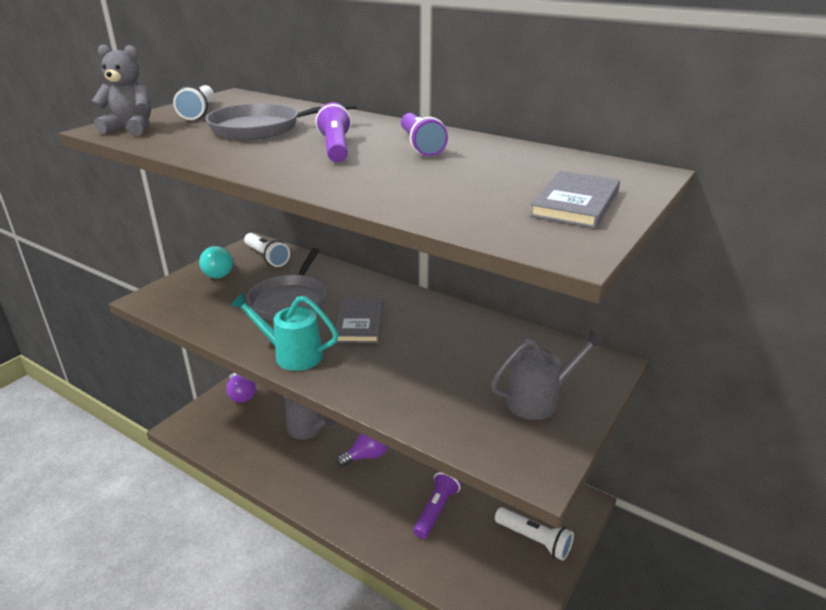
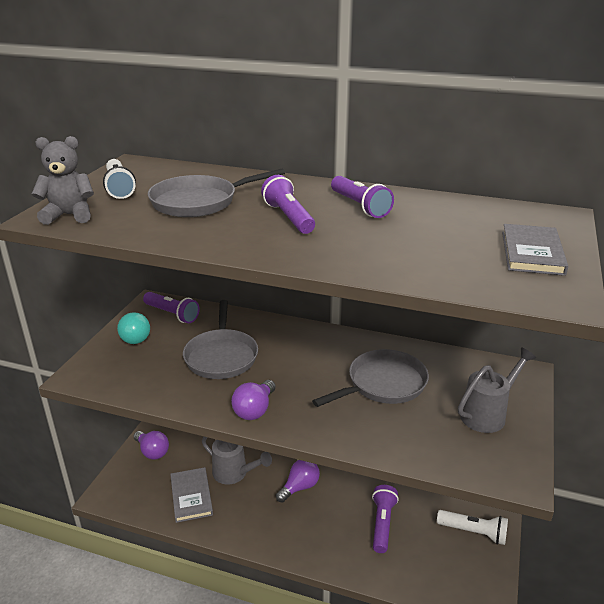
camera: 15 degrees left, 0 degrees up
turquoise watering can [230,292,339,371] -> purple light bulb [231,380,276,420]
white flashlight [244,233,290,267] -> purple flashlight [143,292,200,323]
grey book [335,298,383,343] -> grey book moved to [170,467,213,523]
none -> grey pan [312,349,429,407]

